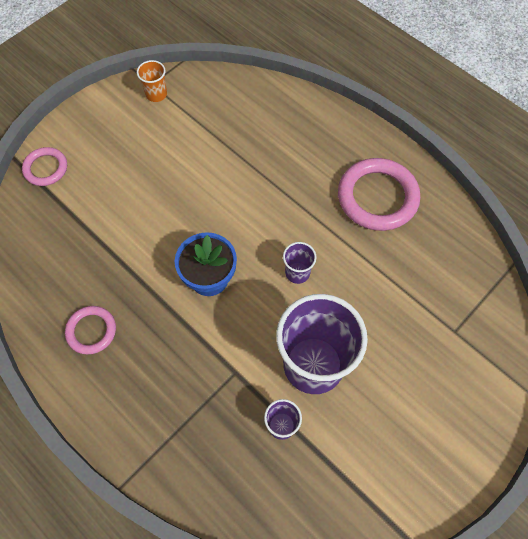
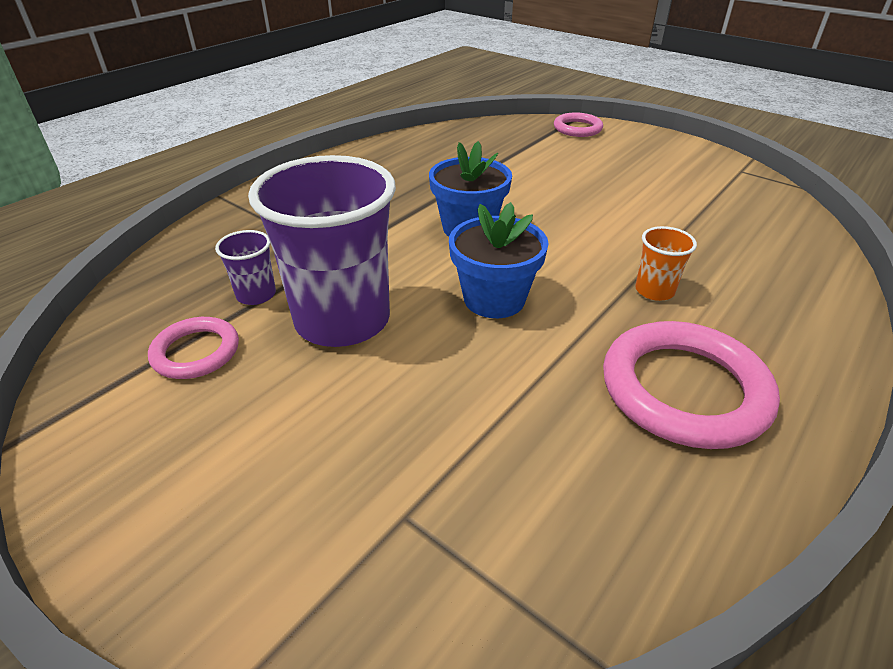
camera: 85 degrees right, 25 degrees down
pink ring [65,306,116,354] -> pink ring moved to [148,317,239,379]
orange cup [137,60,167,102] -> orange cup moved to [635,226,697,301]
purple cup [283,242,316,284] -> blue flower pot [449,202,549,318]

